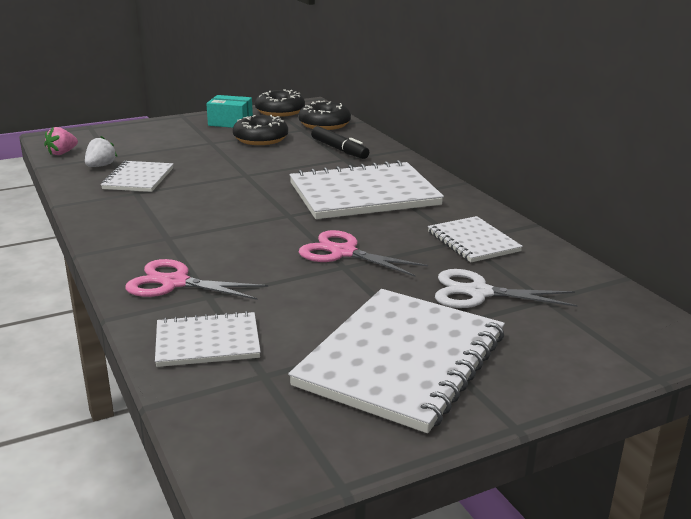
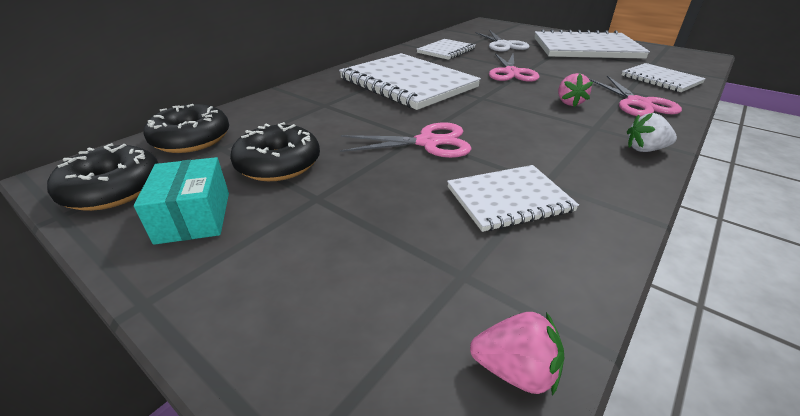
camera: 115 degrees left, 10 degrees up
white strawberry [85,136,118,167] -> white strawberry moved to [627,113,677,152]
black marker [311,126,369,159] -> none
none -> pink scissors [340,122,472,158]
none -> pink strawberry [558,73,593,107]

